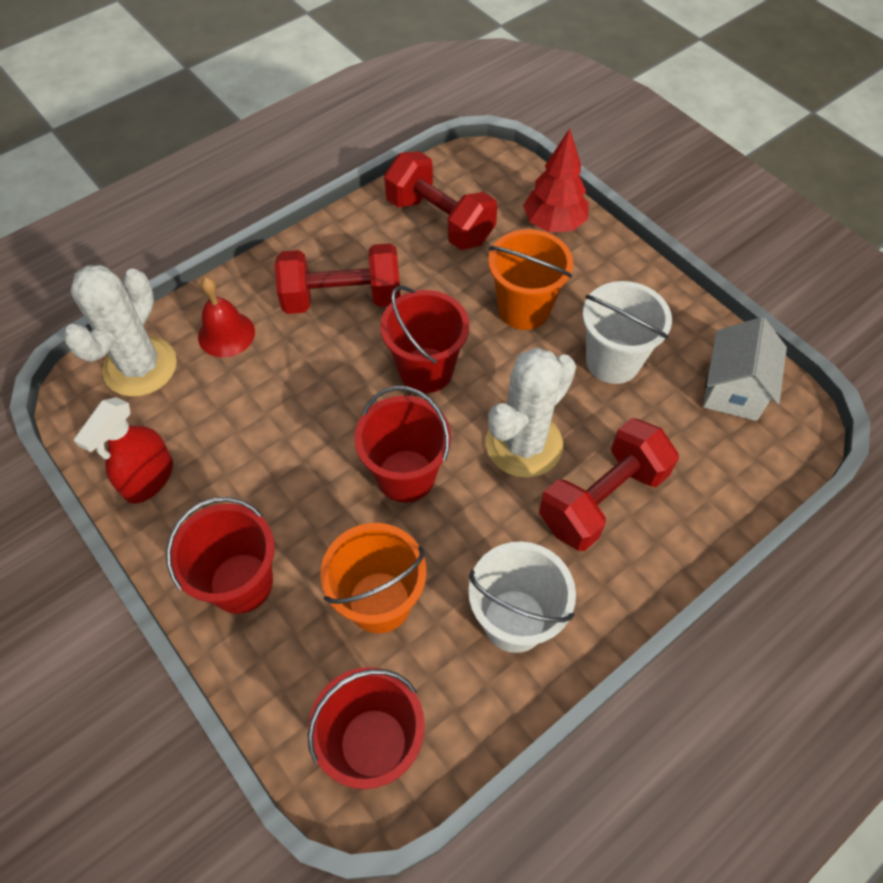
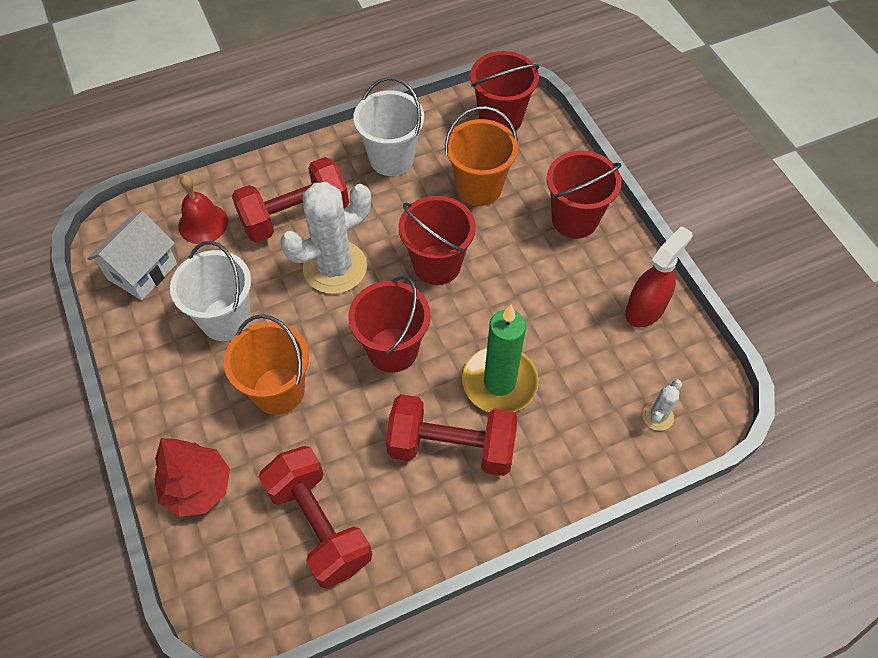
camera: 165 degrees left, 0 degrees up
white cactus [63,265,177,397] -> white cactus [642,379,682,431], size x0.44
red bell [198,277,255,357] -> red bell moved to [178,175,228,244]
none -> green candle [462,304,539,412]

